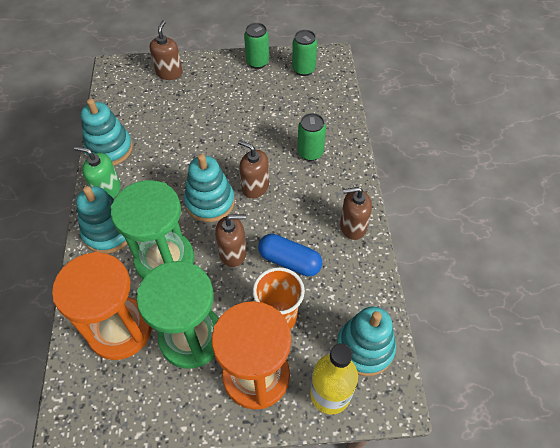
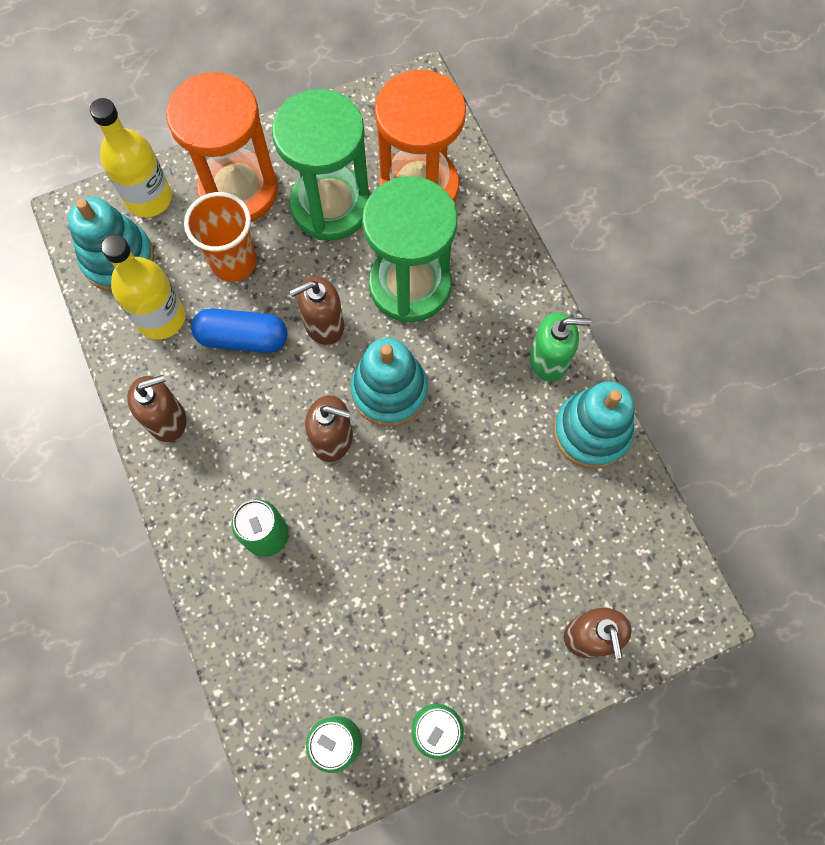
camera: 160 degrees right, 15 degrees up
turquoise stacking toy [76,186,127,254] -> none
none -> yellow bottle [101,234,185,340]

